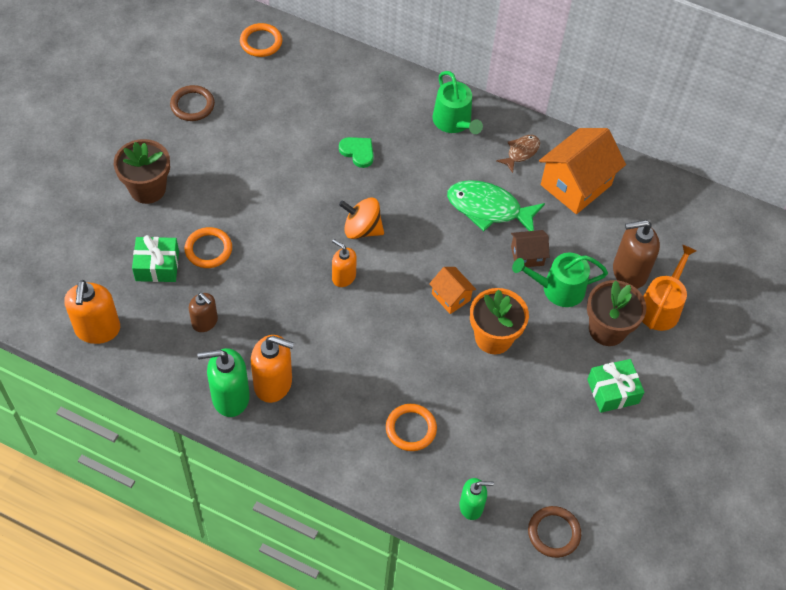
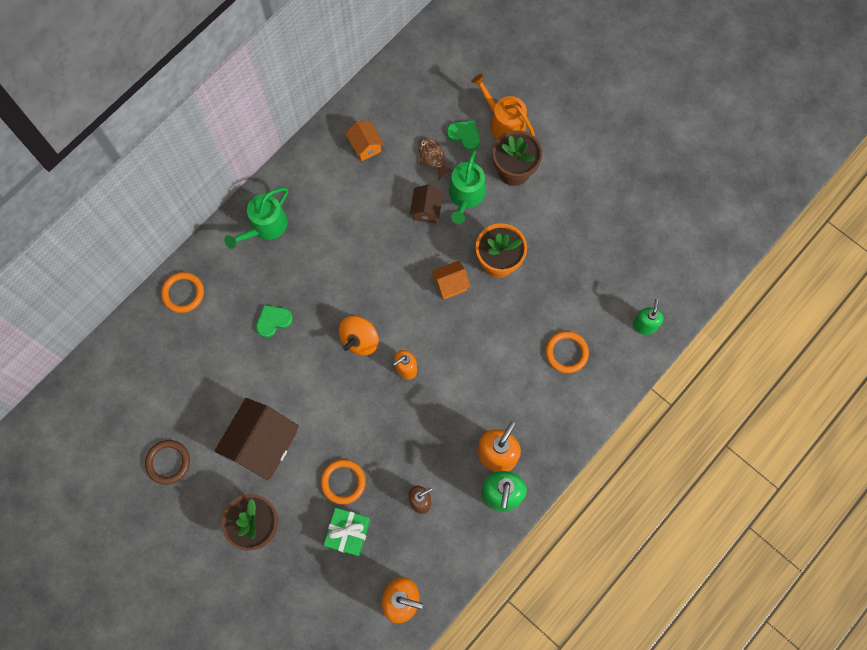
camera: 70 degrees left, 15 degrees up
orange ring [240,23,282,57] -> orange ring moved to [161,272,204,313]
green watering can [432,71,483,134] -> green watering can turned 135 degrees clockwise [224,187,288,249]
green fish [447,180,545,231] -> none
brown fish [496,135,540,173] -> brown fish moved to [418,137,453,181]
brown ring [528,506,581,558] -> none
orange house [539,128,626,214] -> orange house [345,121,384,161], size x0.52
green gift [587,359,645,413] -> none
brown soap dispenser [613,220,660,289] -> green heart [447,120,480,150]
none -> brown house [214,398,299,480]

